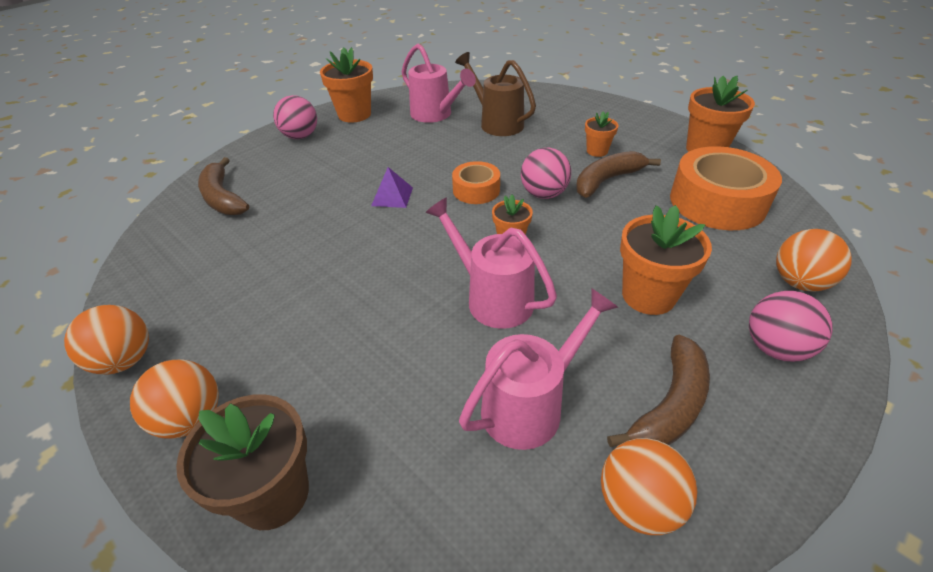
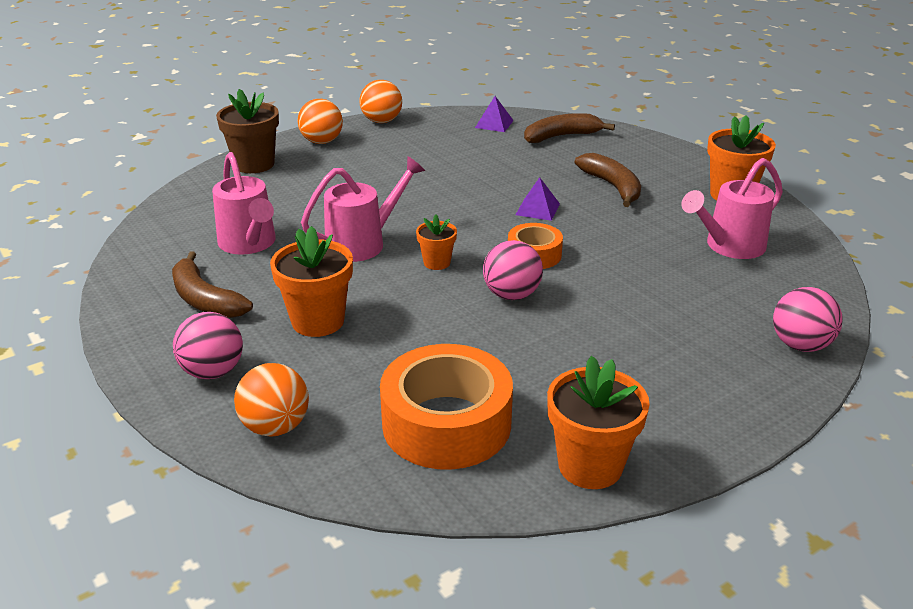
camera: 100 degrees right, 10 degrees down
pink ball [273,95,317,139] -> pink ball moved to [773,287,843,352]
brown watering can [455,52,536,136] -> none
brown banana [576,151,661,198] -> brown banana moved to [575,153,641,207]
orange flower pot [585,111,618,157] -> none
orange ball [601,438,697,535] -> none
none -> purple pyramid [475,96,514,132]

